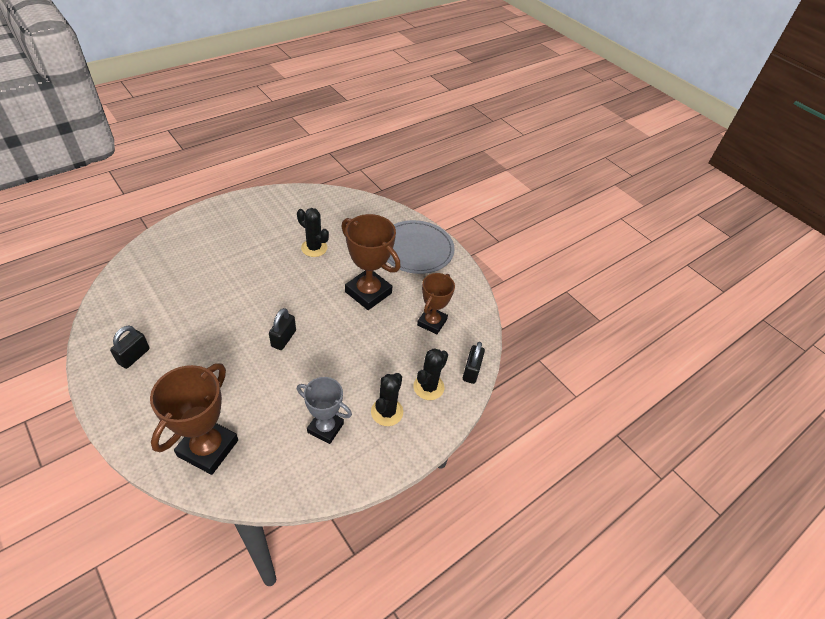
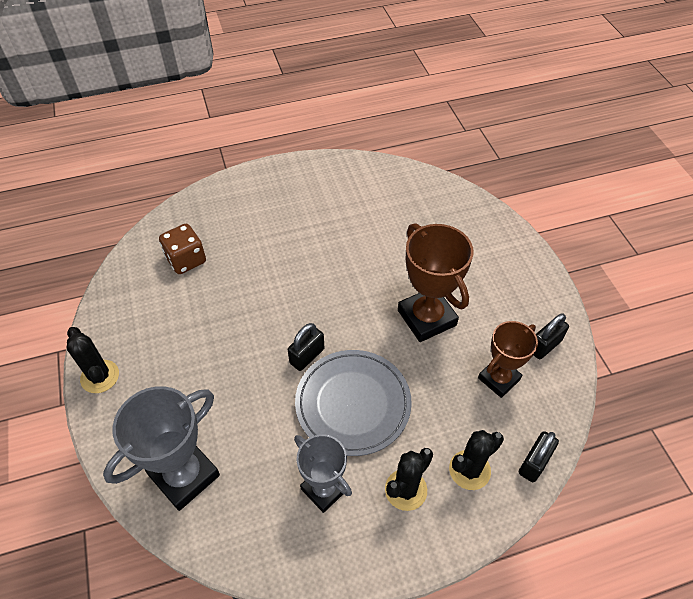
camera: 25 degrees right, 5 degrees up
black padlock [110,325,150,369] -> black padlock moved to [534,313,569,359]
brown trophy [150,363,238,475] -> grey trophy [103,386,220,511]
black cactus [297,208,329,257] -> black cactus moved to [67,327,119,393]
grey plate [387,220,455,274] -> grey plate moved to [295,350,412,456]
none -> brown dice [159,224,206,274]

